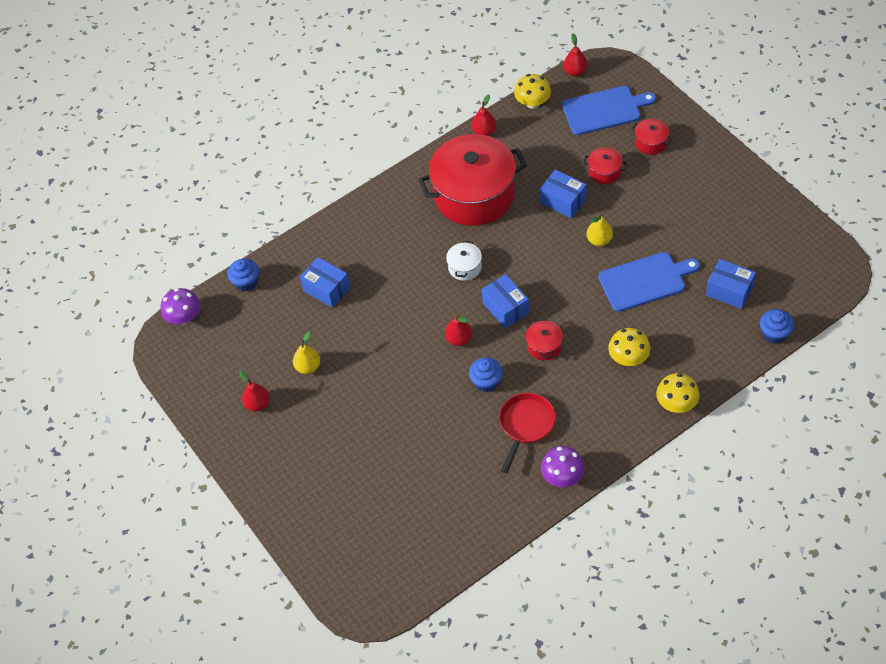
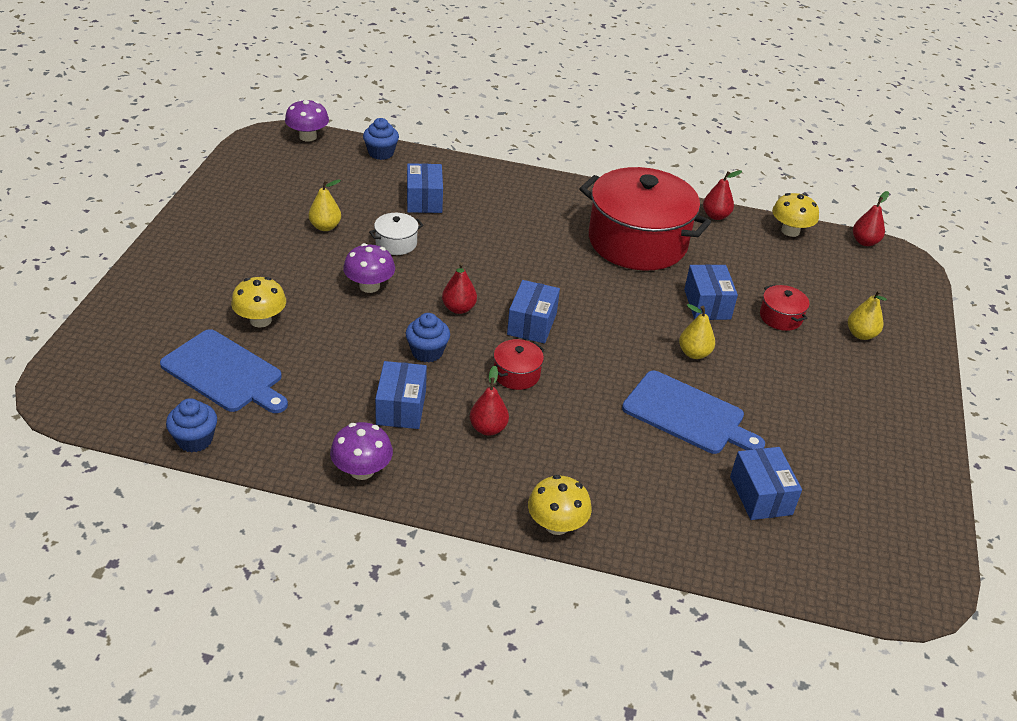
camera: 40 degrees right, 15 degrees down
red pear [239,371,270,412] -> red pear moved to [470,366,509,436]
white pot [446,241,482,281] -> white pot moved to [369,213,423,255]
red pan [499,393,556,473] -> blue box [375,361,427,429]
blue cutting board [562,86,656,135] -> blue cutting board moved to [160,329,288,413]
yellow mushroom [608,328,650,366] -> yellow mushroom moved to [231,277,286,328]
red pot [631,119,673,155] -> yellow pear [848,290,887,340]
blue cupcake [760,309,794,344] -> blue cupcake moved to [166,398,217,453]
none -> purple mushroom [343,243,395,293]

